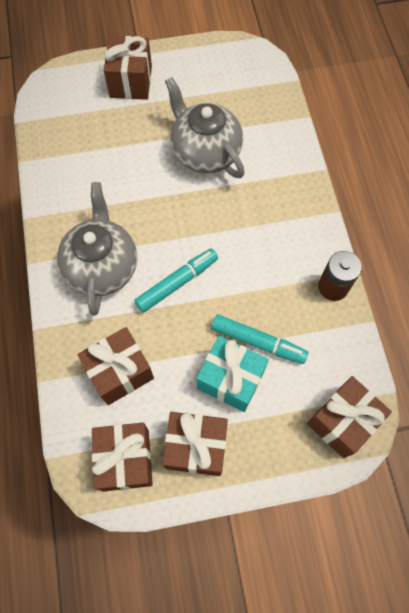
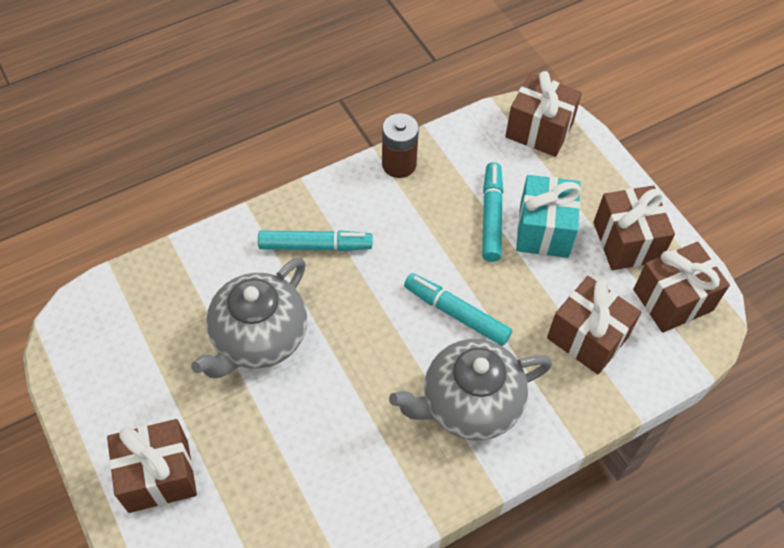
camera: 110 degrees left, 10 degrees down
none -> turquoise marker [258,230,372,251]

